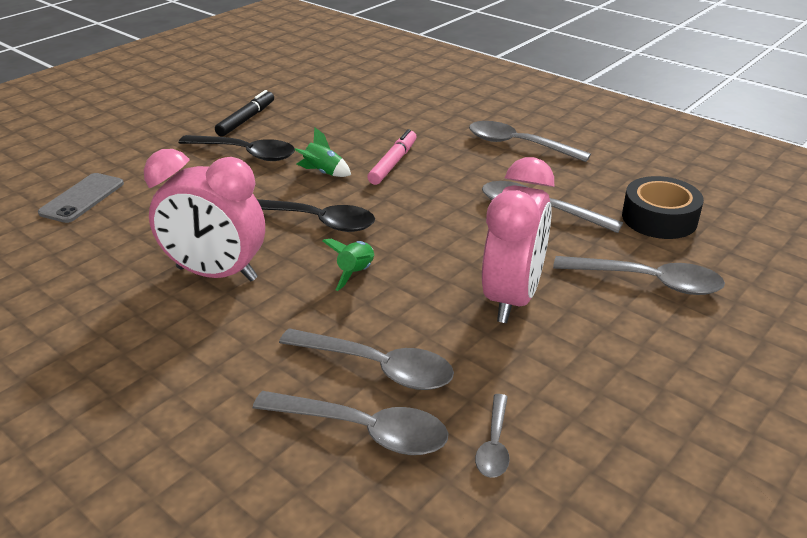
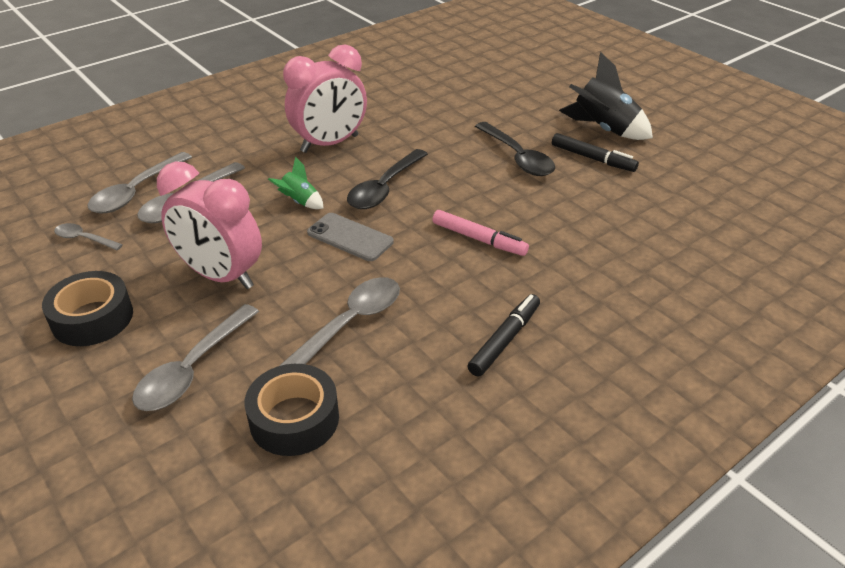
camera: 100 degrees right, 5 degrees up
grey phone [38,173,124,223] -> grey phone moved to [307,213,394,261]
pink clock [144,149,265,282] -> pink clock turned 150 degrees counterclockwise [283,45,367,153]
black spoon [178,135,295,161] -> black spoon turned 60 degrees counterclockwise [475,122,555,176]
green rocket [295,127,351,177] -> none
grey spoon [469,121,591,162] -> black marker [468,294,540,376]
none -> black tape [42,271,133,346]
none -> black rocket [559,52,653,140]

